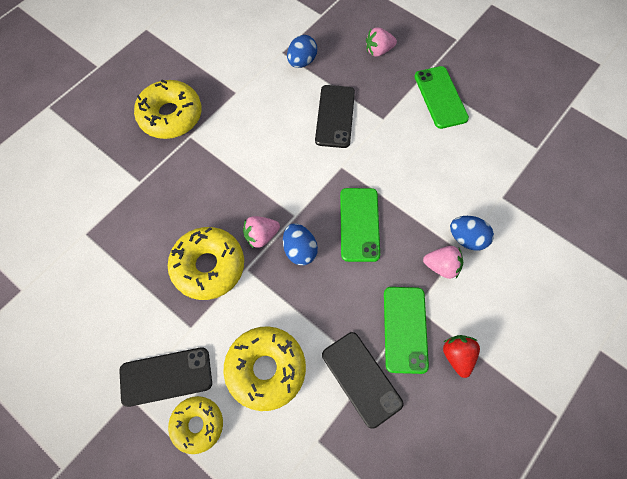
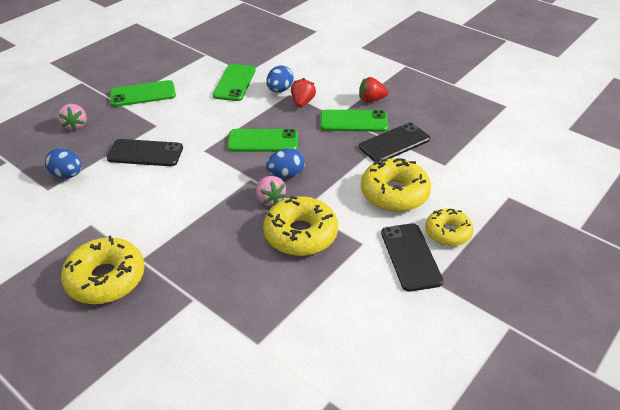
camera: 90 degrees left, 25 degrees down
pink strawberry [423,246,463,279] -> red strawberry [291,78,316,107]
none -> green phone [213,64,256,101]

